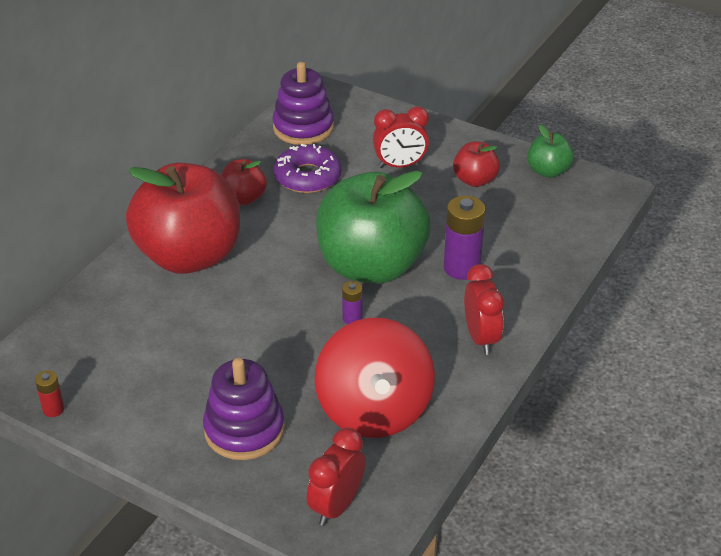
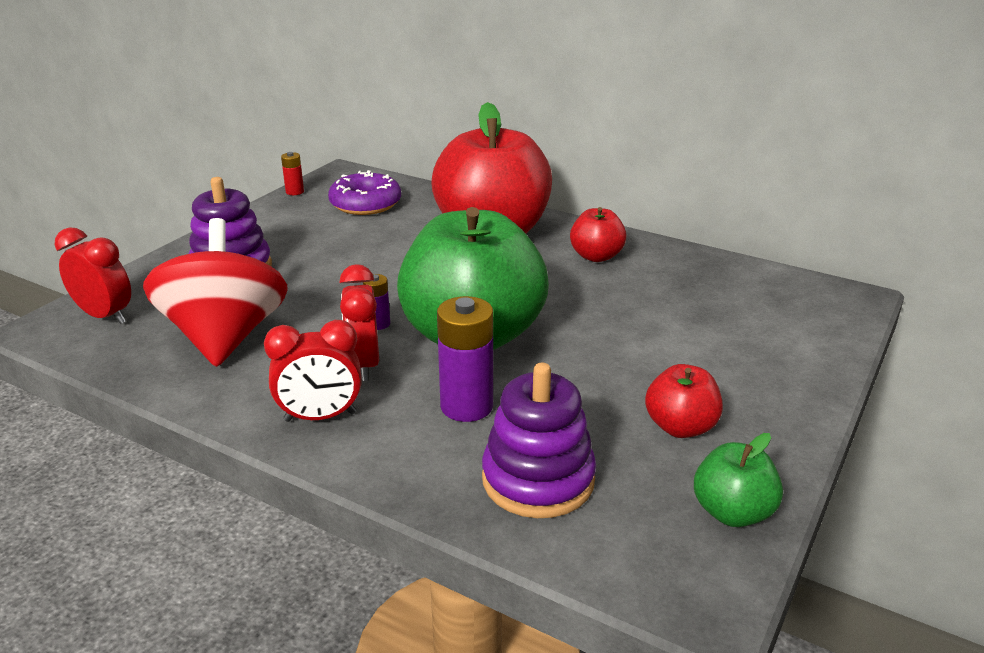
camera: 90 degrees right, 10 degrees down
purple stacking toy [272,62,334,145] -> purple stacking toy moved to [482,363,596,518]
purple donut [274,144,341,193] -> purple donut moved to [328,170,401,215]
red spinning top [315,318,435,438] -> red spinning top turned 90 degrees clockwise [143,218,288,367]
red clock [373,106,429,168] -> red clock moved to [339,264,379,381]

